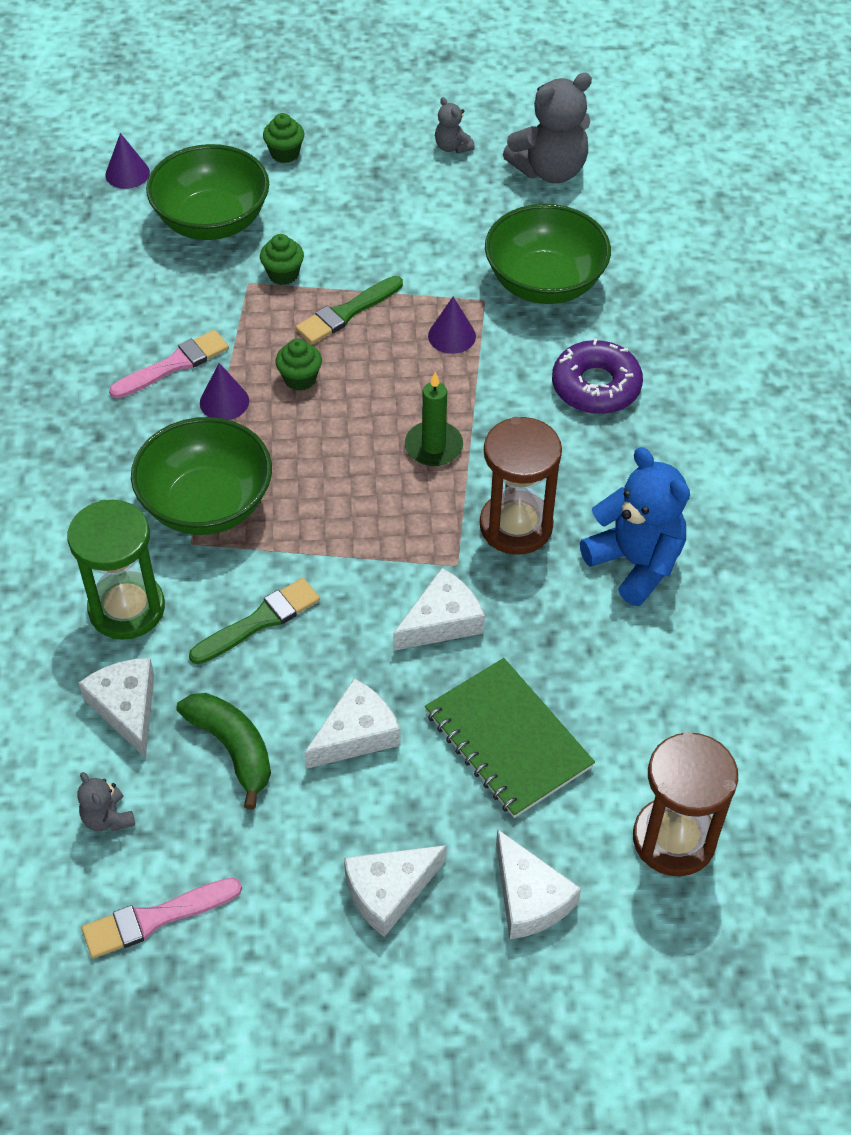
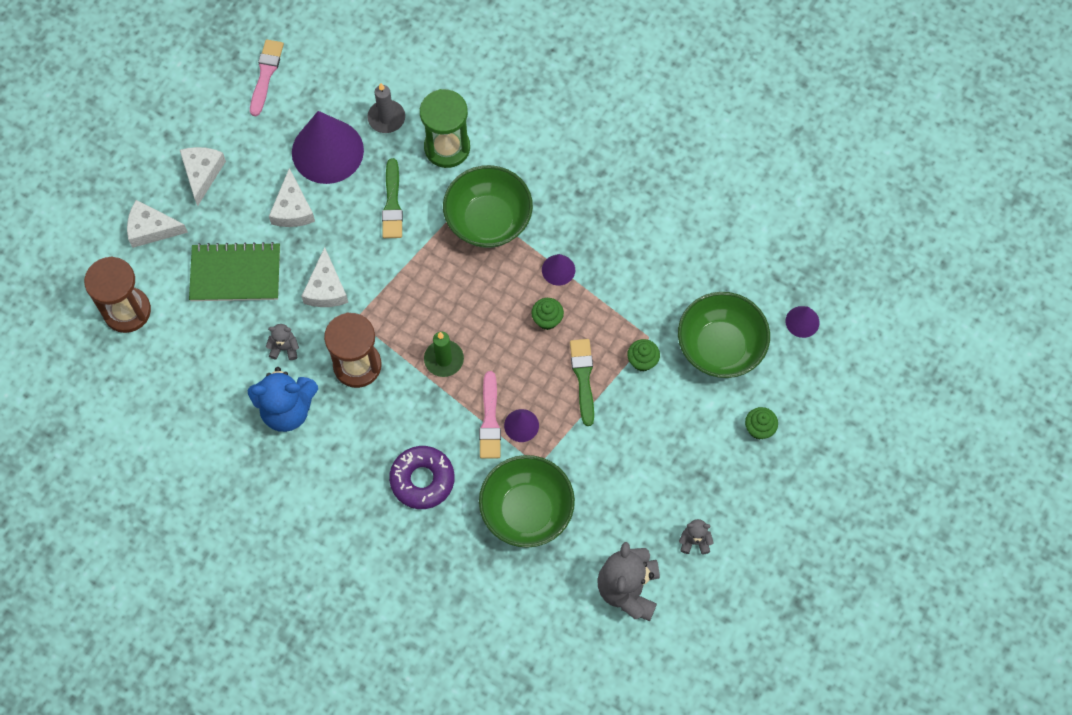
camera: 125 degrees right, 15 degrees up
grey teddy bear [77,772,135,832] -> grey teddy bear moved to [266,324,299,360]
white cheese [78,658,154,758] -> grey candle [367,83,405,133]
pink brush [109,330,229,399] -> pink brush moved to [479,371,501,459]
green banana [176,693,271,810] -> purple cone [292,111,364,184]

